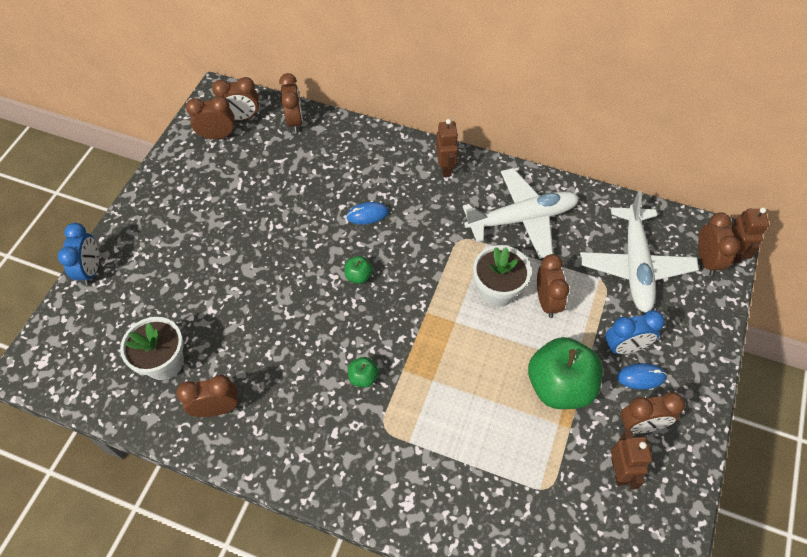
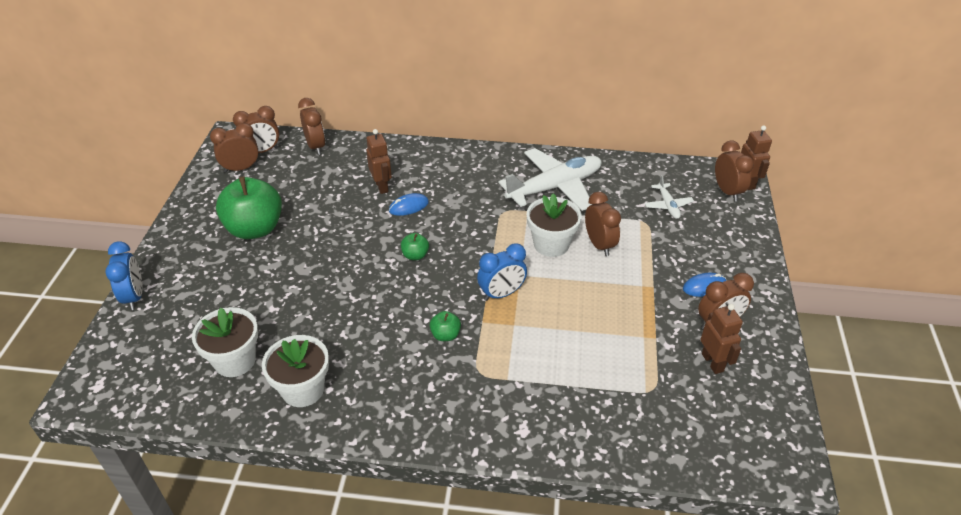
camera: 15 degrees left, 15 degrees down
brown clock [176,375,238,417] -> white flower pot [262,335,329,407]
brown robot [436,119,458,177] -> brown robot moved to [366,129,392,194]
green apple [528,337,603,409] -> green apple moved to [216,177,282,239]
white plane [580,191,699,313] -> white plane [645,175,694,219], size x0.46
blue clock [605,310,665,354] -> blue clock moved to [477,243,527,301]

